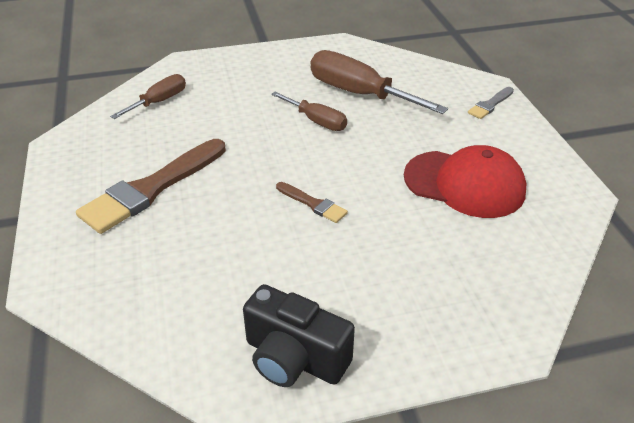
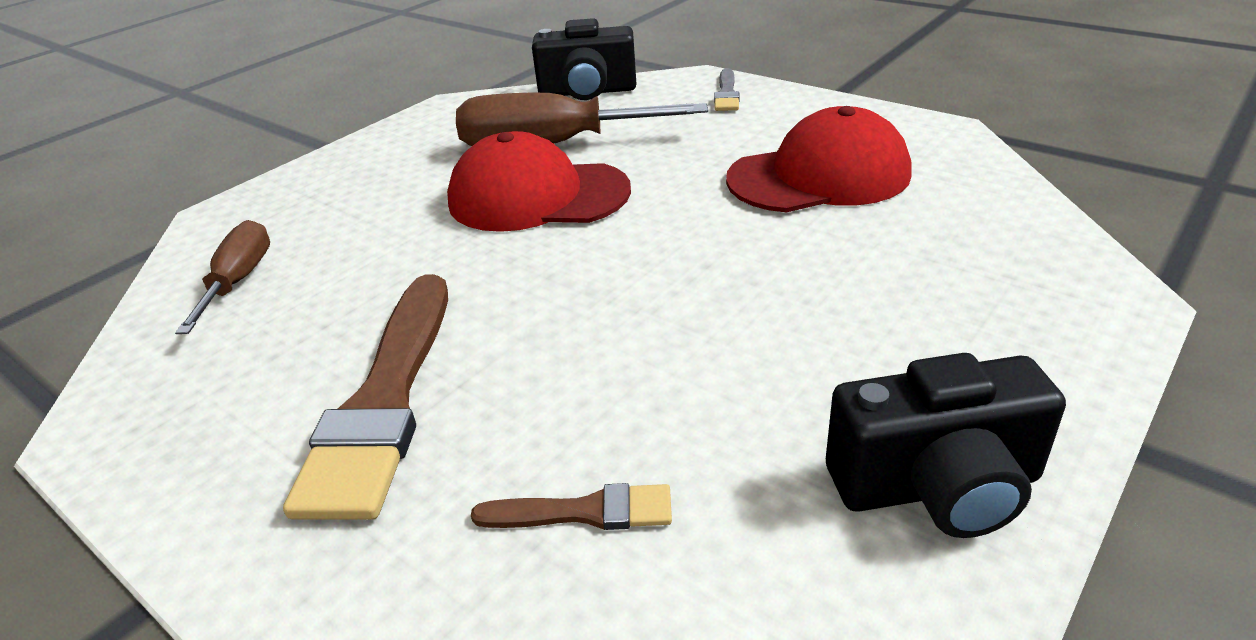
camera: 35 degrees left, 5 degrees down
brown screwdriver [271,92,347,131] -> red cap [447,131,631,232]
brown brush [276,182,348,223] -> brown brush moved to [471,483,672,530]
none -> black camera [532,18,637,100]

